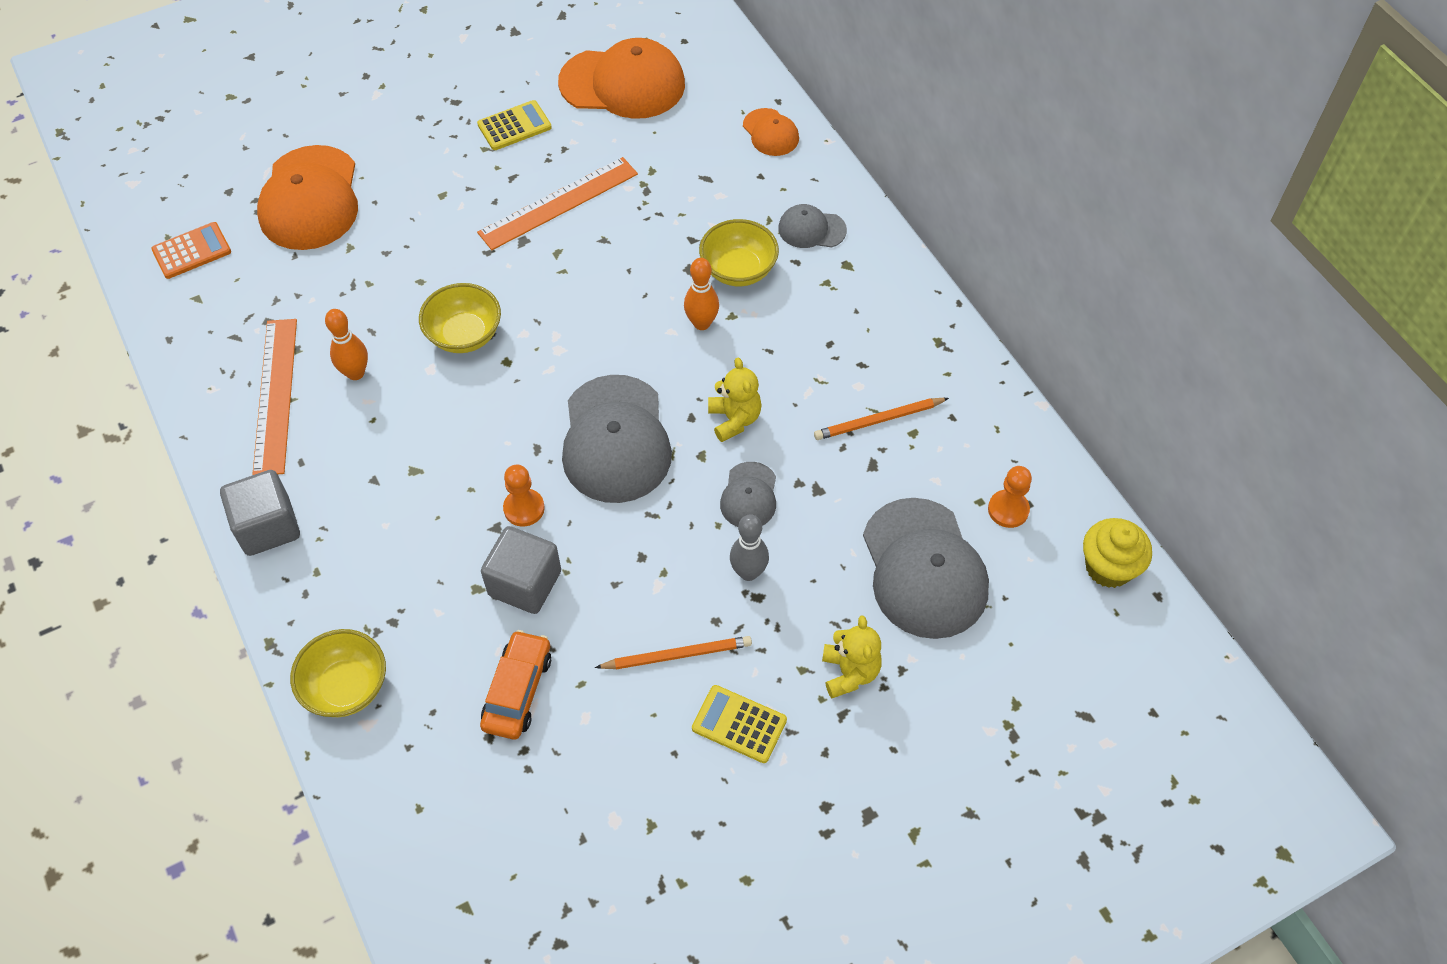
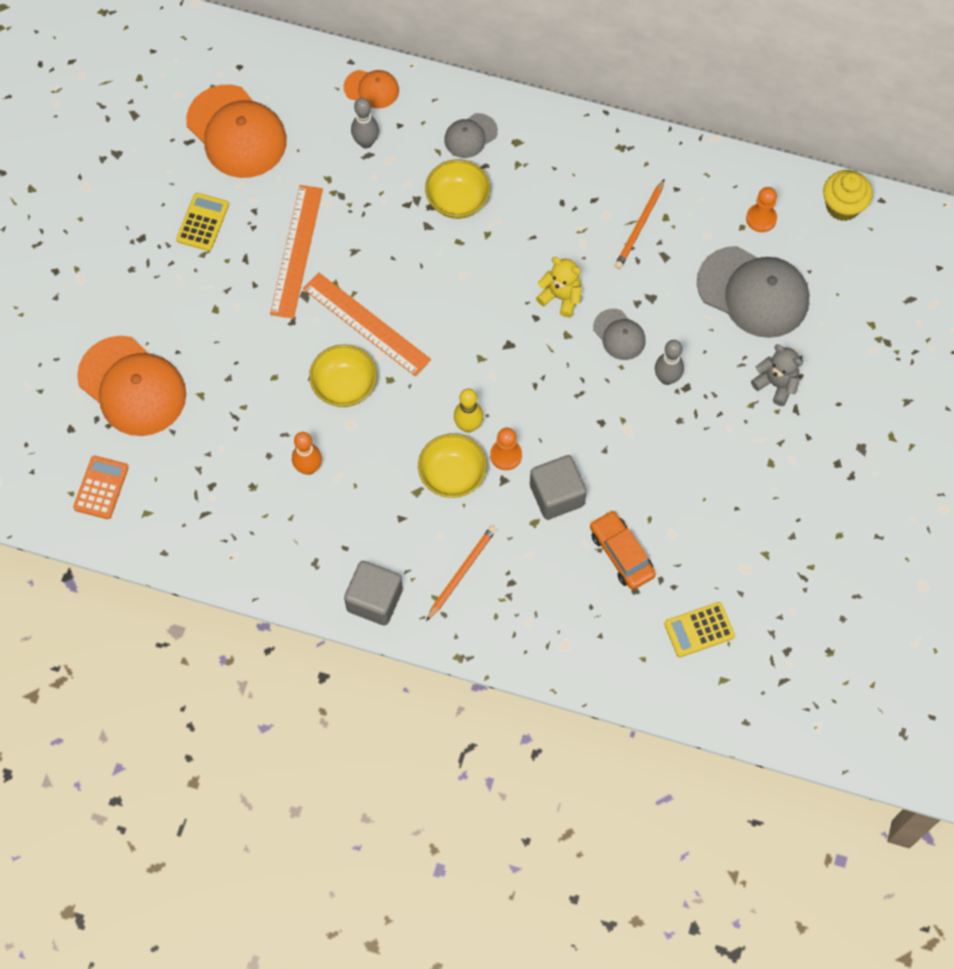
camera: 45 degrees left, 10 degrees up
orange ruler [252,319,297,475] -> orange ruler moved to [303,272,431,377]
yellow bowl [290,629,386,717] -> yellow bowl moved to [418,434,487,498]
orange cap [558,38,685,119] -> orange cap turned 90 degrees clockwise [186,85,287,178]
grey cap [562,375,672,503] -> none
orange pencil [595,636,752,669] -> orange pencil moved to [426,525,497,621]
orange bowling pin [684,258,719,330] -> none
yellow calculator [692,685,787,763] -> yellow calculator moved to [664,602,735,657]
yellow teddy bear [822,615,882,698] -> grey teddy bear [751,344,803,406]
none -> grey bowling pin [351,98,379,148]
none -> yellow bowling pin [454,389,483,433]

